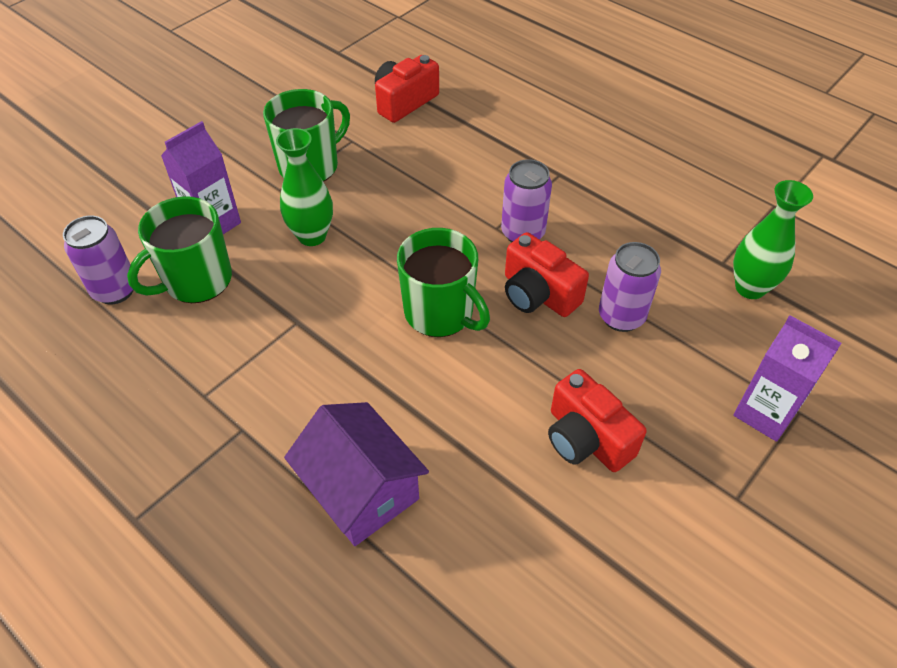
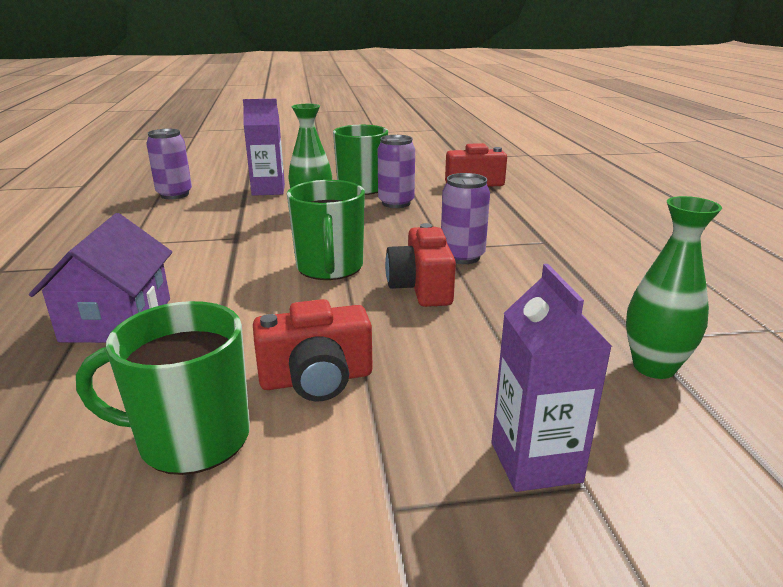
camera: 40 degrees right, 25 degrees down
green mug [127,196,232,303] -> green mug moved to [76,301,250,475]
red camera [548,369,646,472] -> red camera turned 105 degrees counterclockwise [253,299,373,402]
purple can [599,242,661,332] -> purple can moved to [378,135,415,208]

